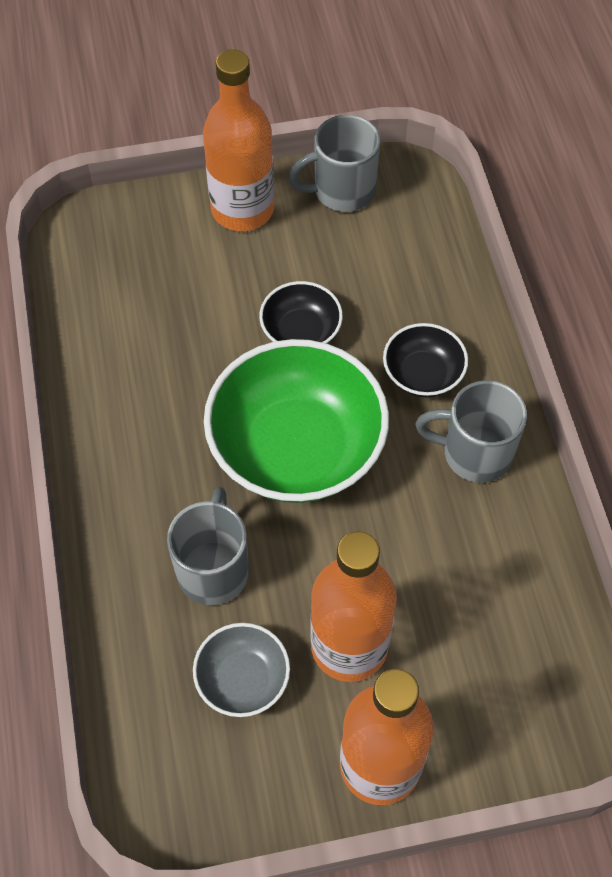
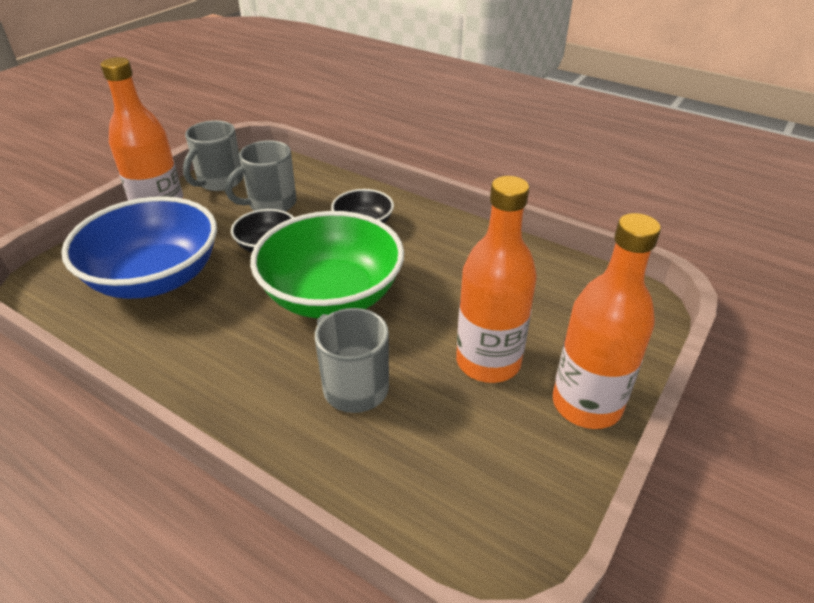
camera: 45 degrees left, 20 degrees down
grey bowl [193,623,290,717] -> none
grey mug [415,380,527,483] -> grey mug moved to [225,140,297,212]
none -> blue bowl [61,196,217,299]

